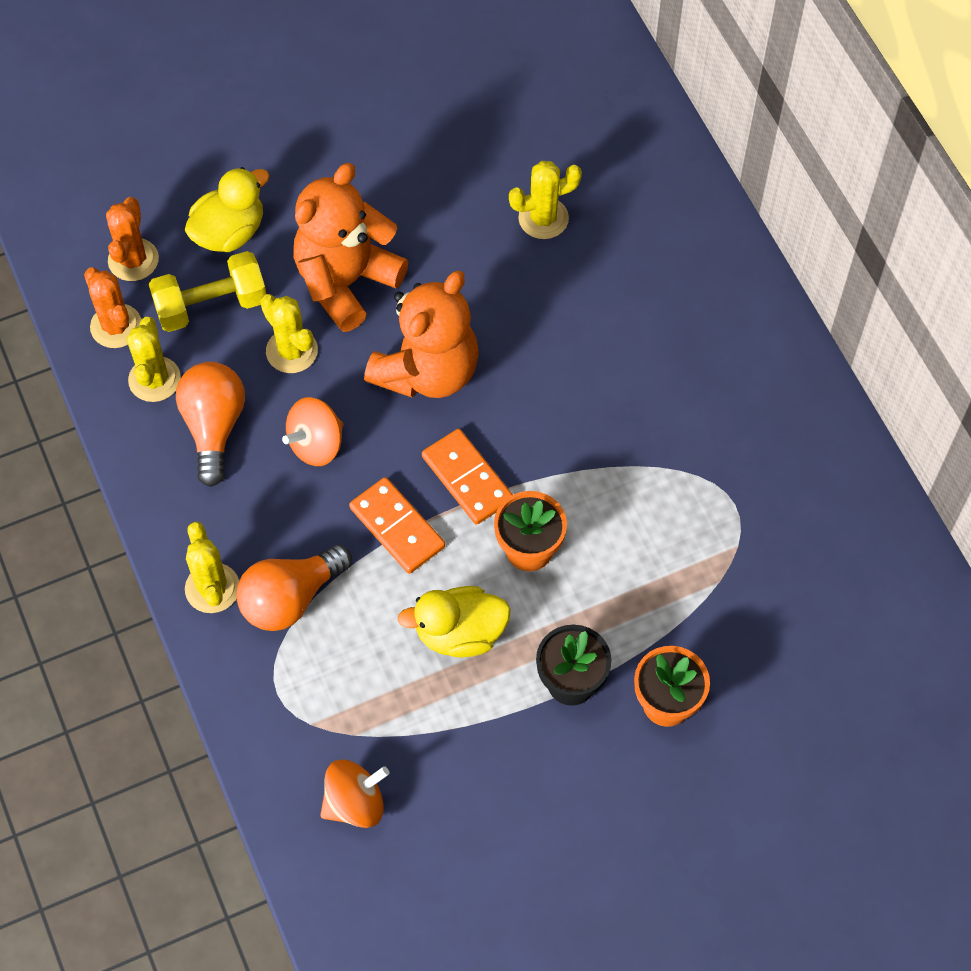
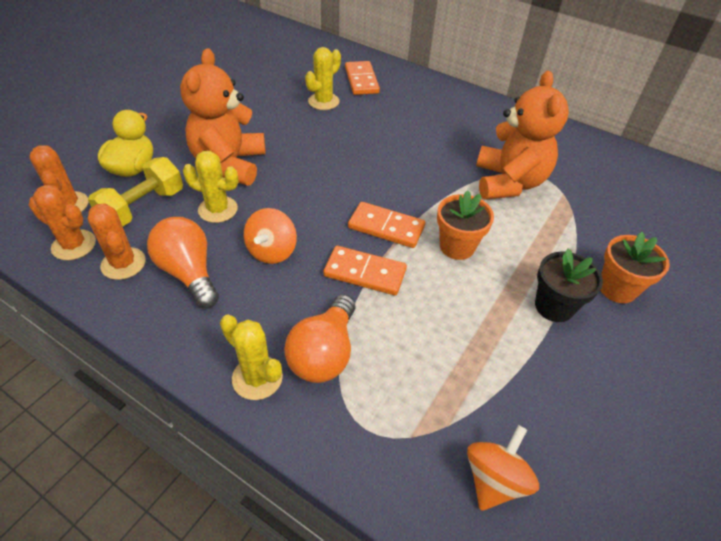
camera: 35 degrees left, 15 degrees down
yellow cactus [127,317,181,402] -> orange cactus [88,203,146,280]
orange teddy bear [364,271,479,398] -> orange teddy bear moved to [476,71,569,200]
yellow duck [398,586,511,658] -> none
none -> orange domino [345,61,380,95]

